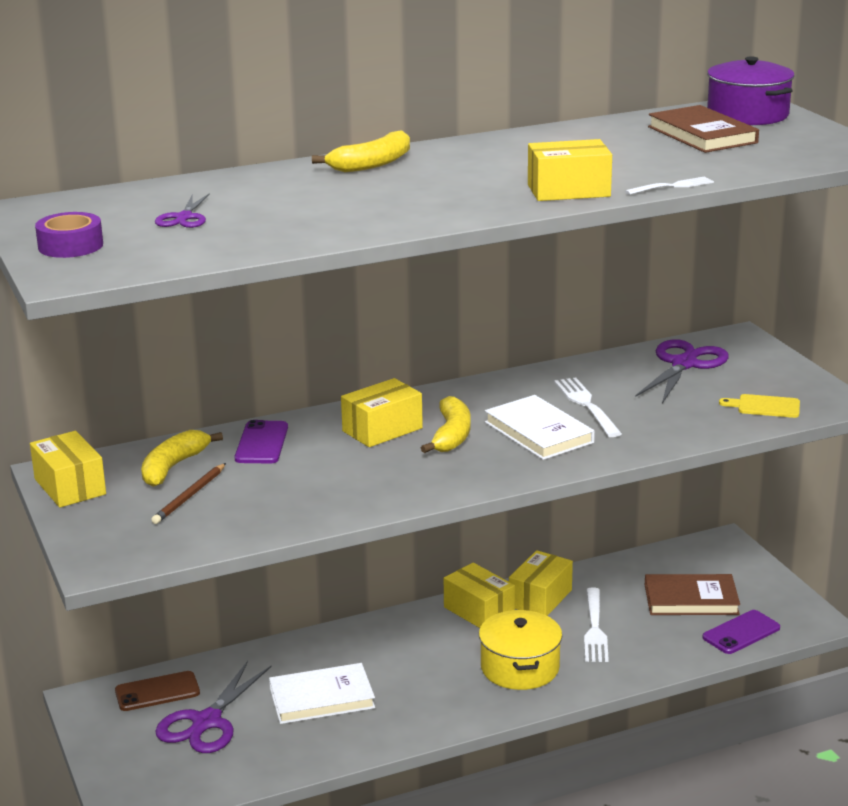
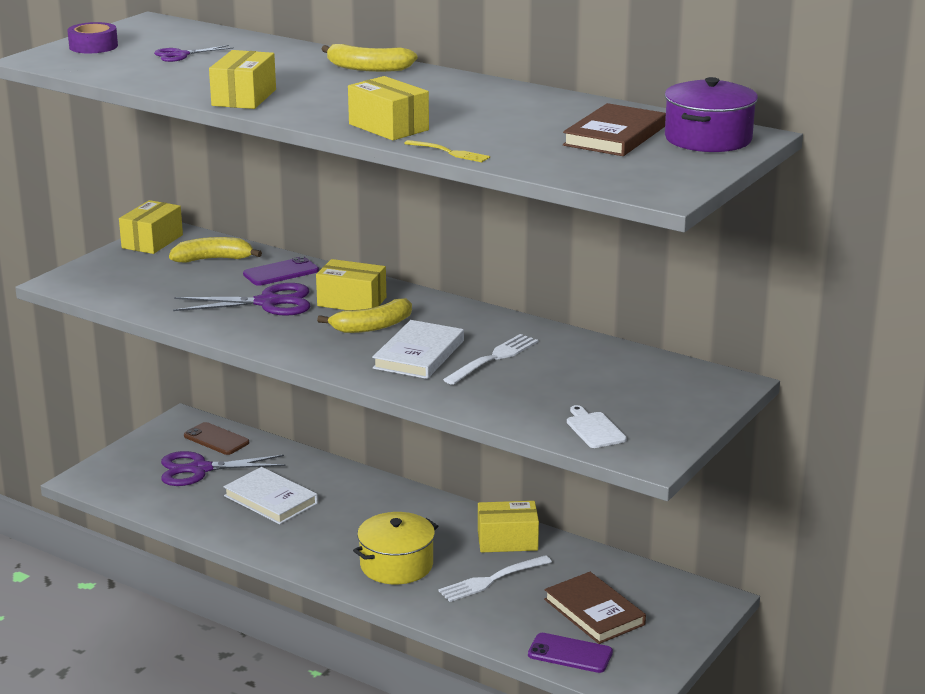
camera: 55 degrees right, 0 degrees up
brown pencil [151,463,226,524] -> none
yellow box [444,563,515,628] -> yellow box moved to [209,50,276,109]
white fork [625,176,714,195] -> yellow fork [404,140,490,162]
purple scissors [635,339,729,404] -> purple scissors moved to [173,283,311,316]
yellow cutting board [719,394,800,418] -> white cutting board [567,405,627,448]

